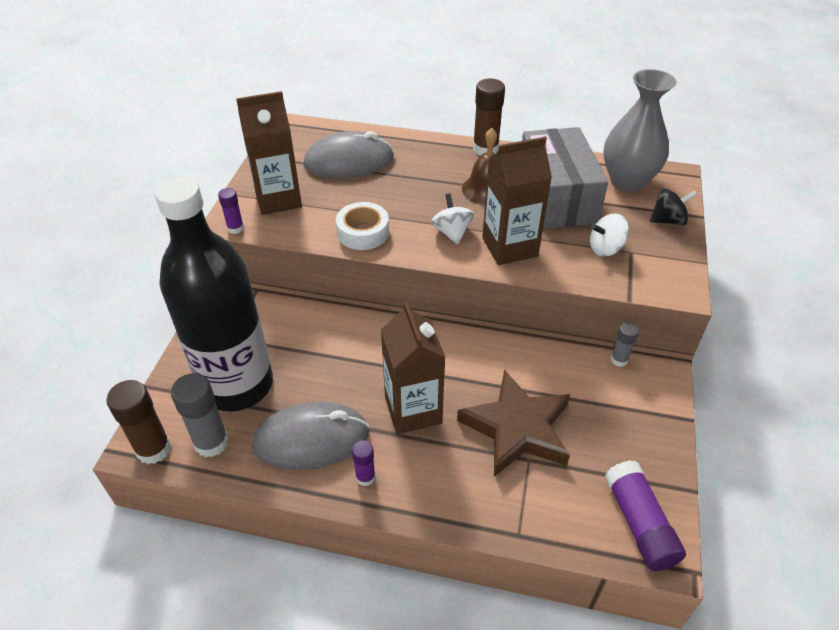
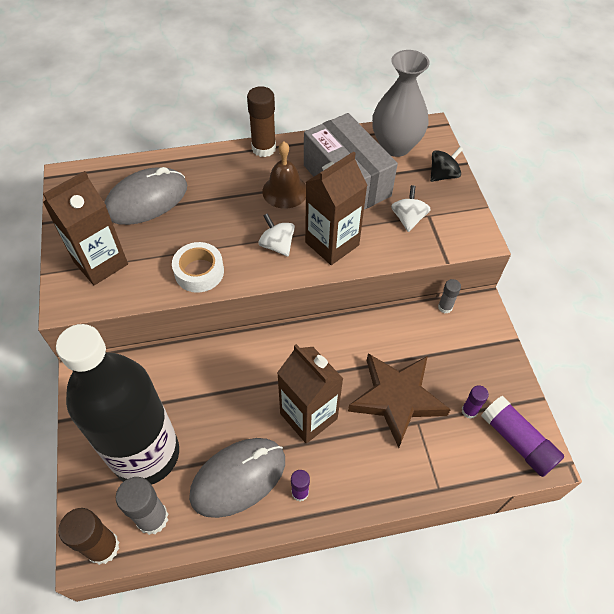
camera: 25 degrees left, 10 degrees up
purple glue stick [218,188,244,234] -> purple glue stick moved to [462,385,489,419]
white spinning top [590,213,629,256] -> white spinning top turned 135 degrees clockwise [391,185,431,232]

